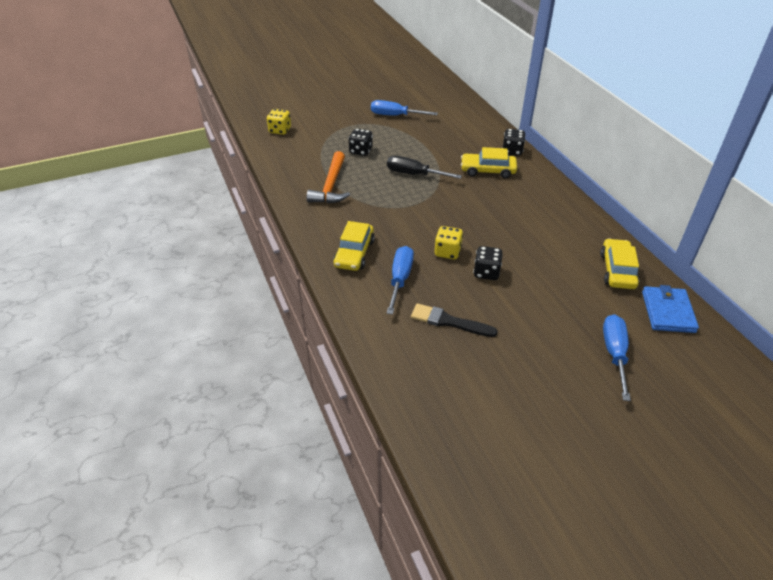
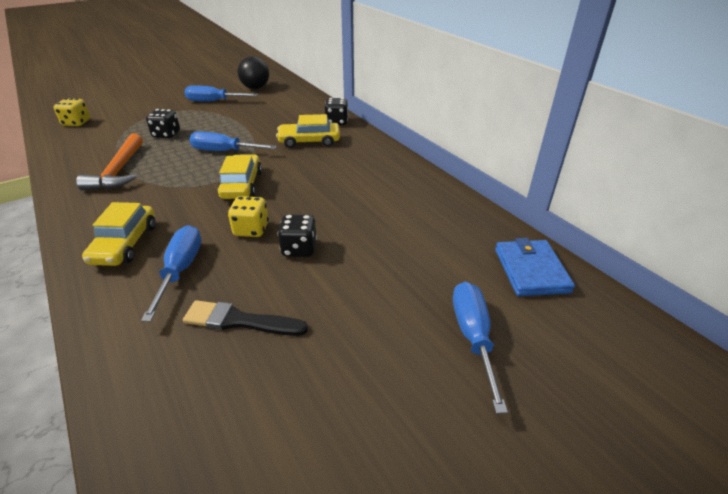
camera: 10 degrees left, 5 degrees down
black screwdriver [387,156,462,179] -> blue screwdriver [189,131,277,151]
yellow car [600,238,639,289] -> yellow car moved to [217,154,262,199]
none -> black ball [237,56,269,89]

